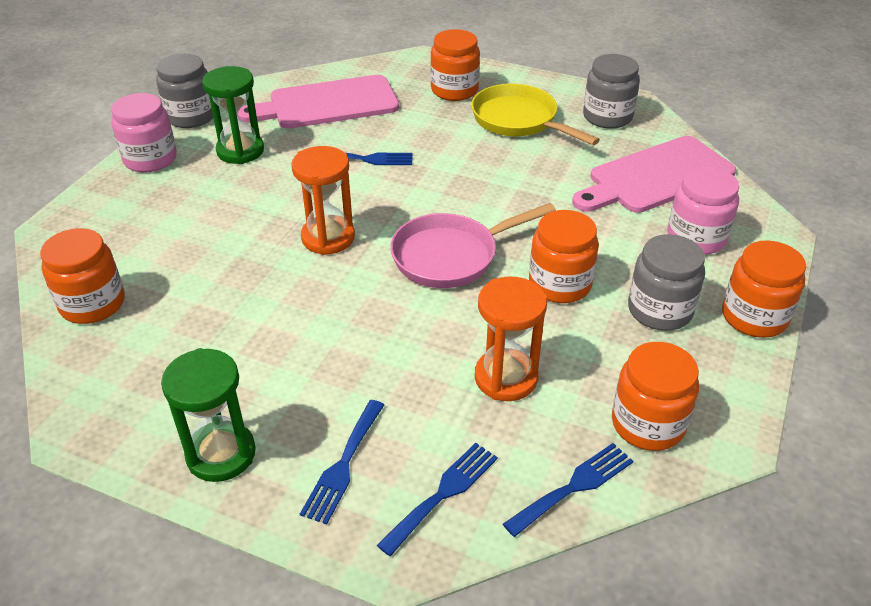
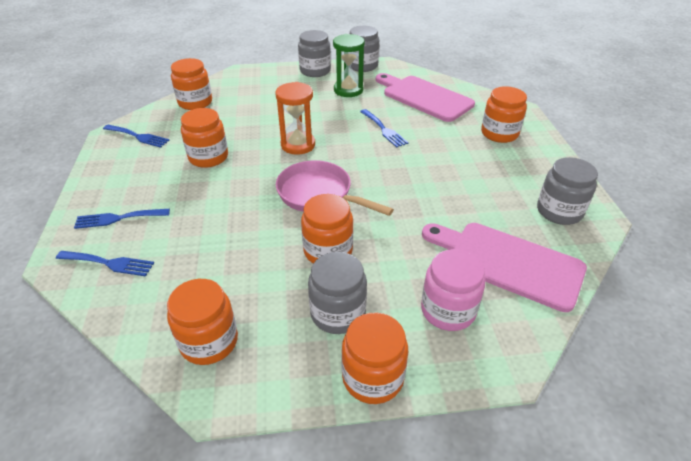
camera: 60 degrees right, 0 degrees up
pink jar [111,93,177,173] -> grey jar [298,30,331,77]
green hourglass [161,348,256,482] -> none
yellow pan [471,84,600,145] -> none
orange hourglass [475,276,547,401] -> none
blue fork [503,443,633,537] -> blue fork moved to [103,125,170,148]
none -> orange jar [181,108,228,168]

